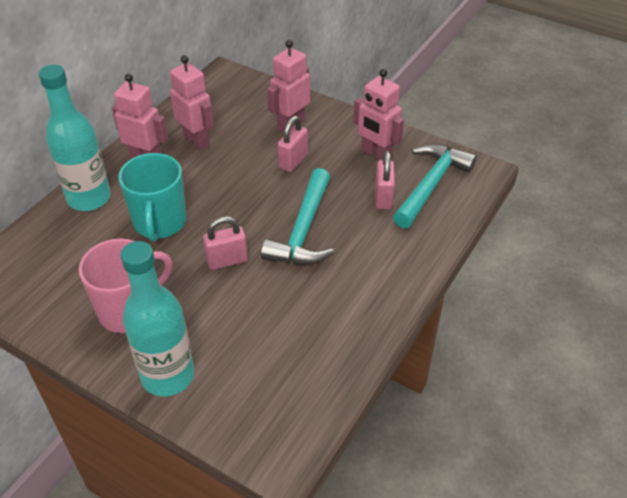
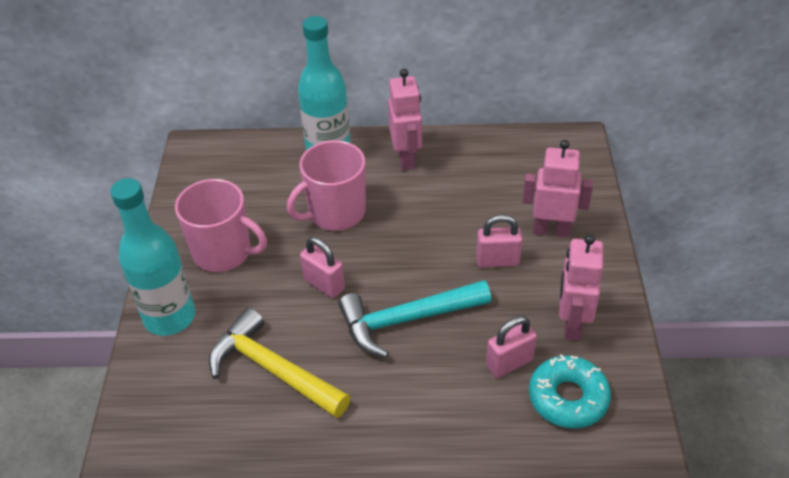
camera: 60 degrees right, 0 degrees up
turquoise mug [118,153,187,242] -> pink mug [287,140,365,231]
pink robot [170,55,214,150] -> none
turquoise hammer [393,144,477,229] -> turquoise donut [529,354,611,429]
none -> yellow hammer [209,308,350,418]

